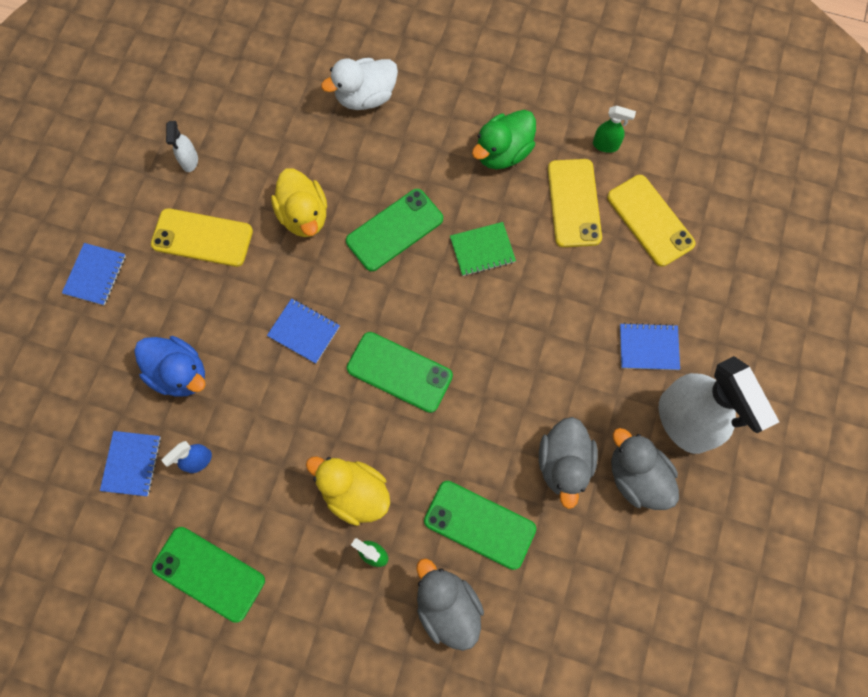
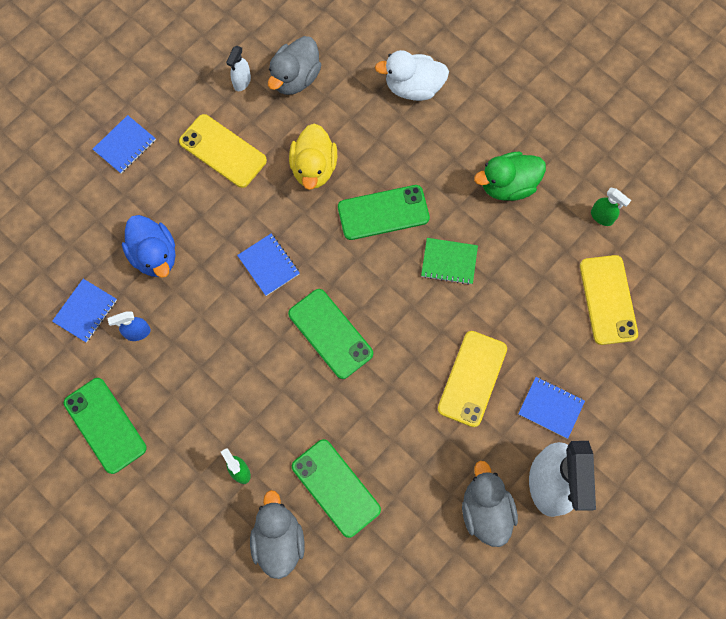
camera: 25 degrees right, 0 degrees up
yellow duck [306,456,390,526] -> none
grey duck [539,417,598,509] -> grey duck moved to [268,36,321,95]
yellow phone [548,159,602,247] -> yellow phone moved to [438,331,507,427]

